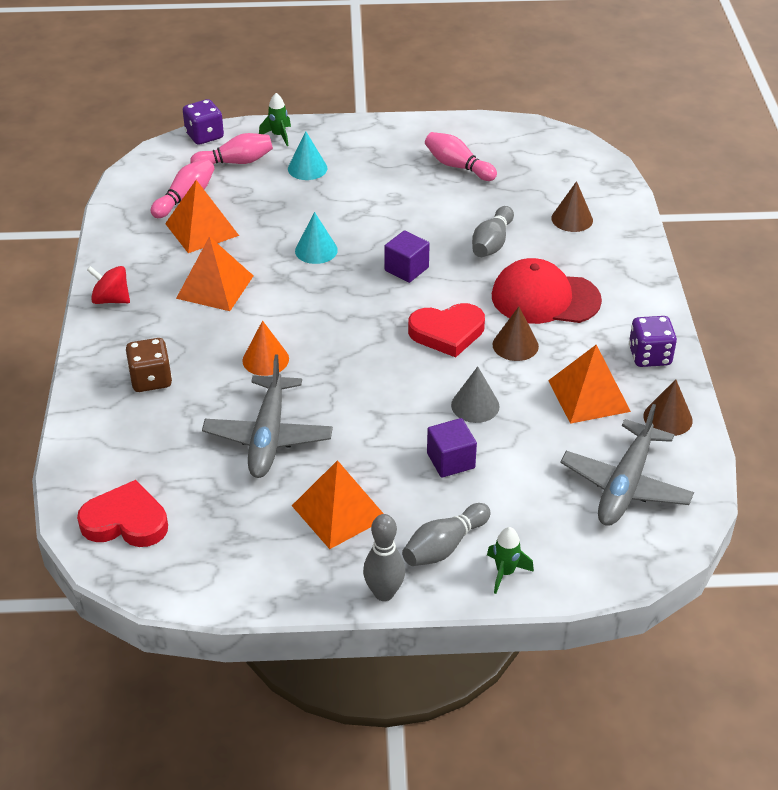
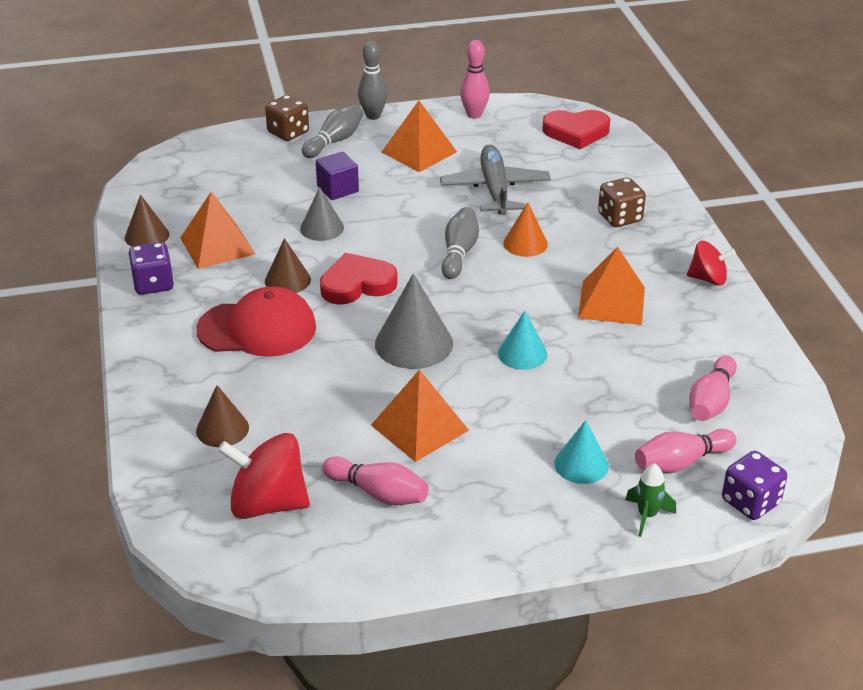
camera: 170 degrees right, 5 degrees down
orange pyramid [165,180,239,253] -> orange pyramid moved to [371,370,469,462]
purple cube [384,230,430,283] -> grey cone [375,273,453,369]
grey bowling pin [472,206,514,257] -> grey bowling pin moved to [441,207,479,279]
green rocket [487,527,534,594] -> brown dice [265,95,309,141]
grey plane [560,404,694,526] -> none
none -> red spinning top [218,433,310,519]
none -> pink bowling pin [460,40,490,119]

